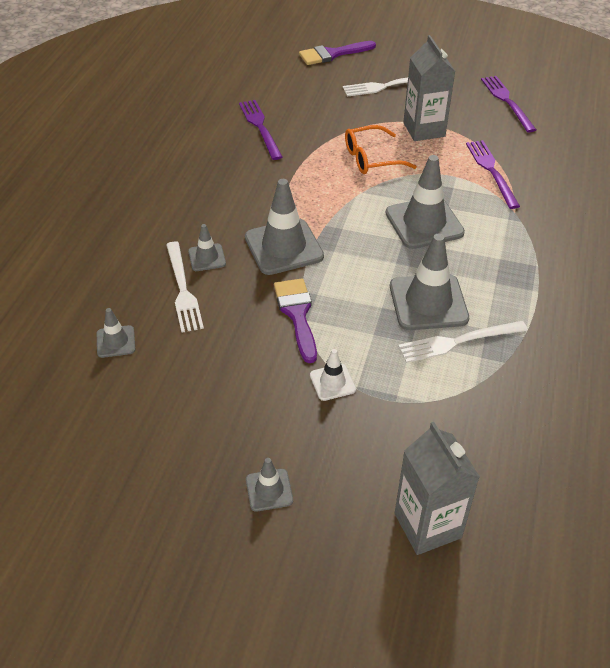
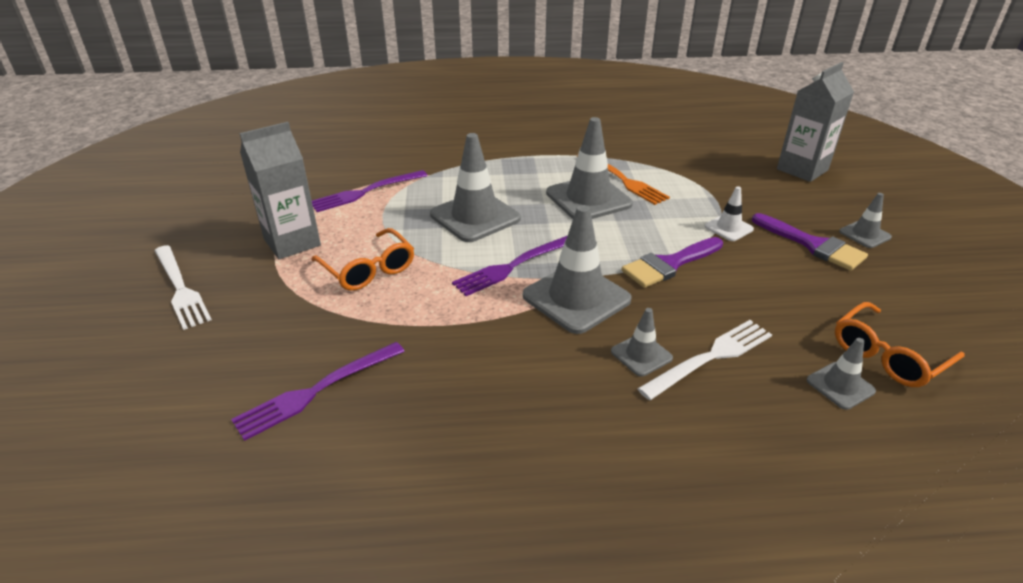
camera: 110 degrees left, 10 degrees down
purple brush [299,41,376,65] -> purple brush moved to [752,213,868,271]
white fork [398,321,528,363] -> orange fork [576,155,670,205]
purple fork [481,76,536,133] -> purple fork moved to [452,235,568,296]
none -> orange glasses [835,302,965,387]

